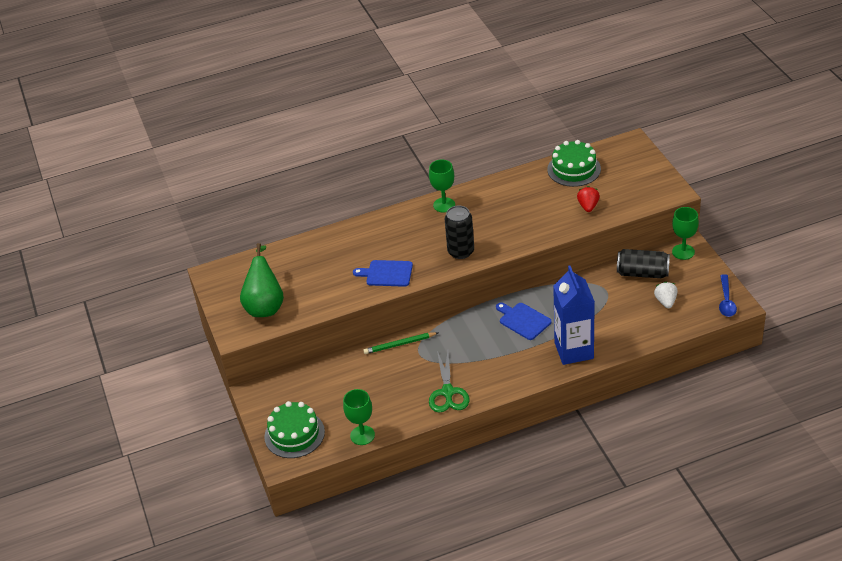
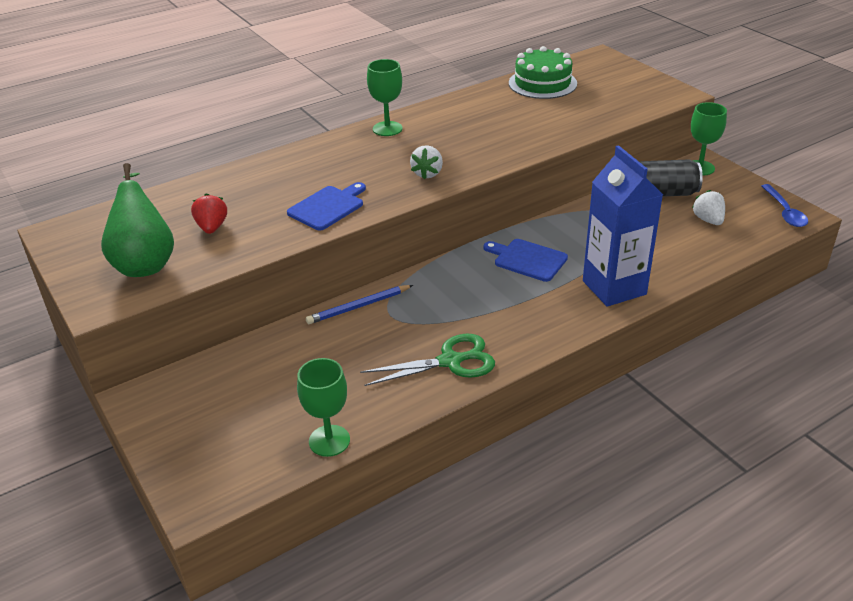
camera: 15 degrees left, 5 degrees down
green cake [264,401,325,458] -> none
blue cutting board [353,260,413,287] -> blue cutting board turned 135 degrees clockwise [287,182,366,230]
green pencil [363,332,438,354] -> blue pencil [306,285,413,324]
green scissors [429,351,469,413] -> green scissors turned 90 degrees counterclockwise [360,334,495,386]
black can [445,205,474,259] -> white strawberry [410,145,443,179]
red strawberry [577,186,600,212] -> red strawberry moved to [191,193,227,234]

